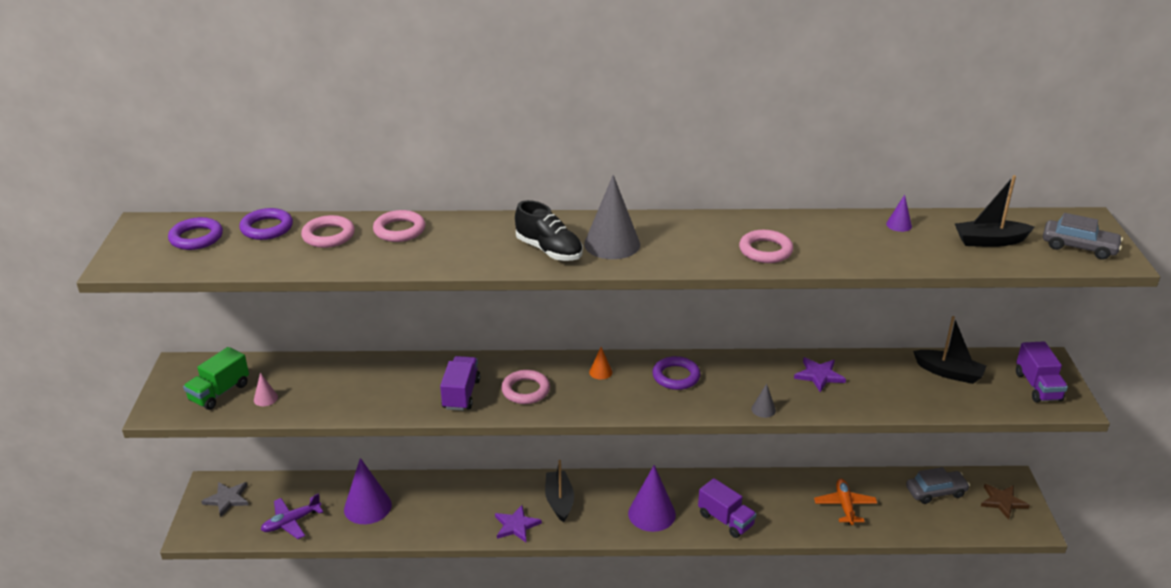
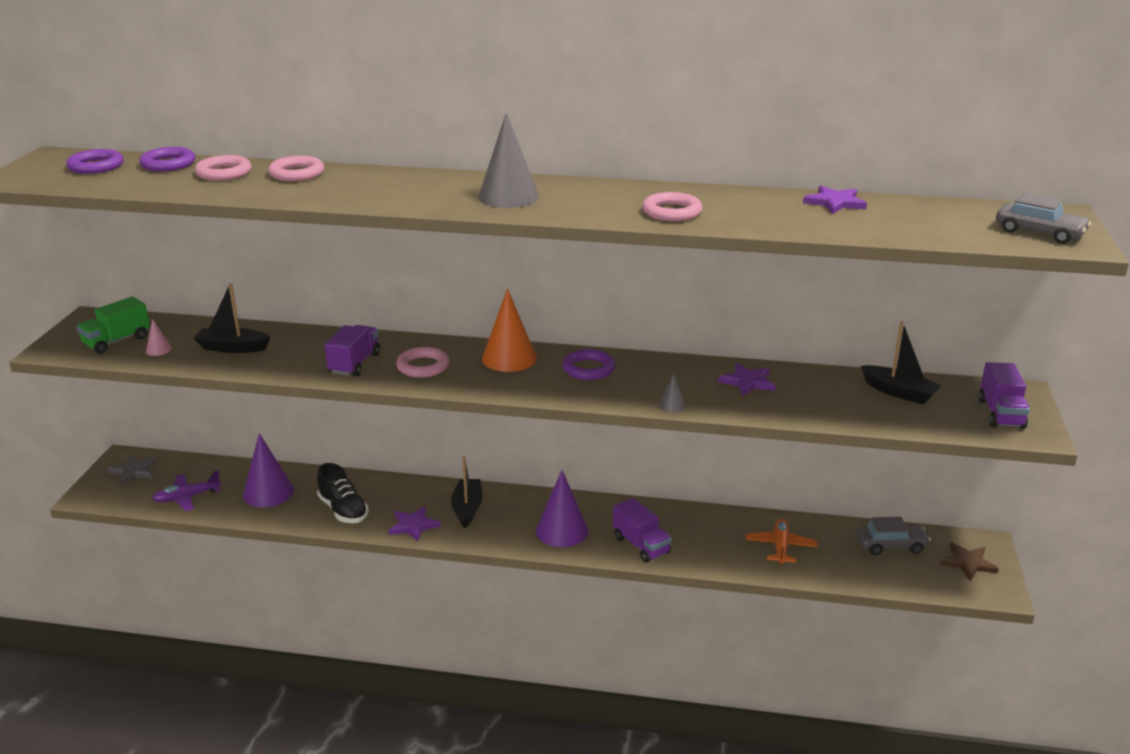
camera: 10 degrees right, 5 degrees down
black shoe [515,200,583,261] -> black shoe moved to [317,463,369,523]
orange cone [589,347,612,379] -> orange cone [482,289,537,372], size x2.18
purple cone [886,195,912,232] -> purple star [803,186,867,214]
black boat [955,175,1035,247] -> black boat moved to [194,283,270,353]

